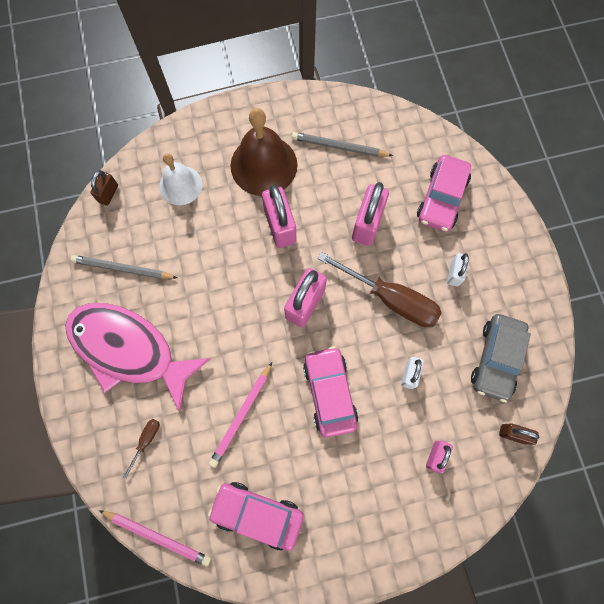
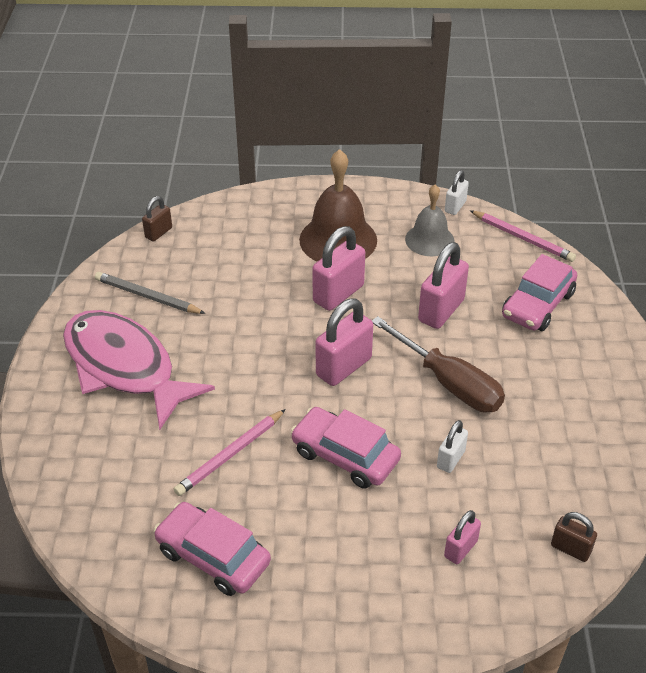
camera: 15 degrees right, 30 degrees down
pink pencil [99,510,211,567] -> pink pencil moved to [470,210,576,262]
brown screwdriver [123,419,160,479] -> none
white bell [159,153,202,205] -> none
pink padlock [262,185,297,248] -> pink padlock turned 45 degrees clockwise [312,226,365,311]
grey pencil [292,132,393,157] -> grey bell [405,185,454,256]
pink car [303,346,358,437] -> pink car turned 60 degrees counterclockwise [291,407,401,489]
white padlock [447,253,469,286] -> white padlock moved to [445,170,469,215]
grey car [471,314,531,403] -> none

